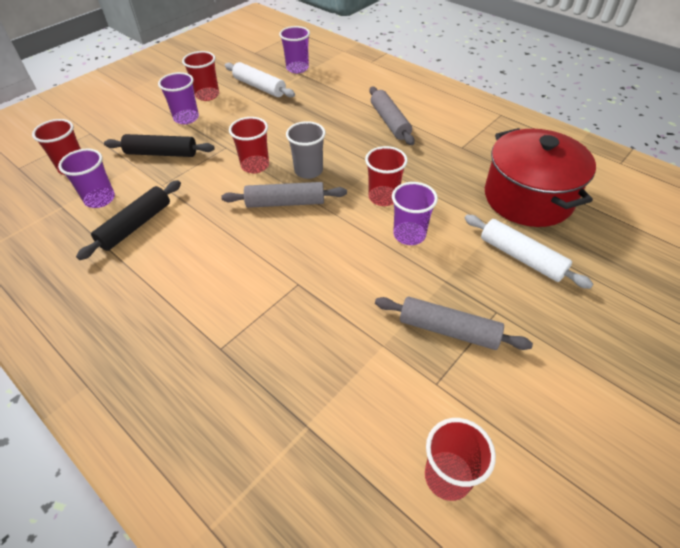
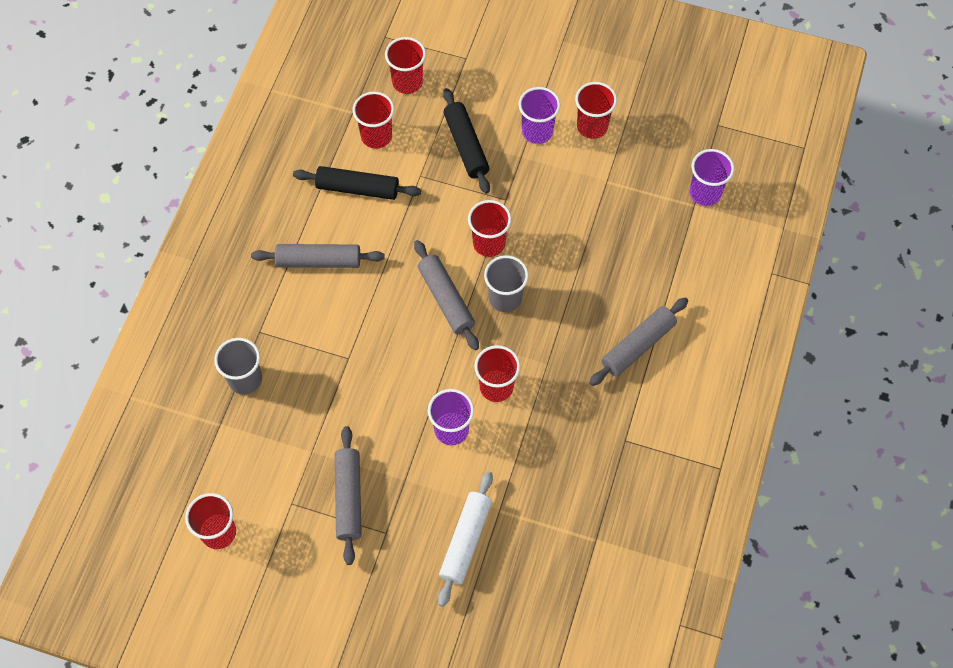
camera: 65 degrees right, 15 degrees up
purple cup [58,149,115,208] -> red cup [353,92,394,149]
white rolling pin [225,62,295,98] -> none
red pot [485,128,596,227] -> none
none -> grey cup [214,338,262,394]
none -> grey rolling pin [251,244,385,268]

